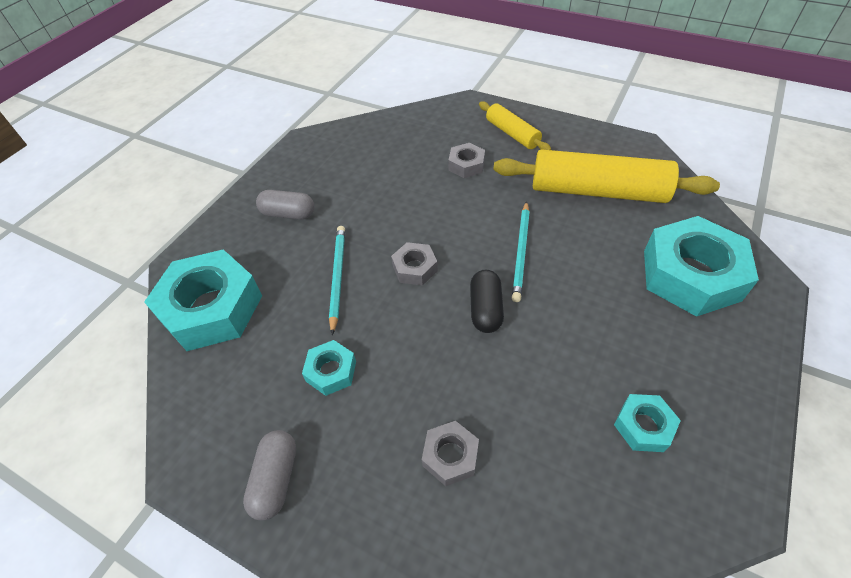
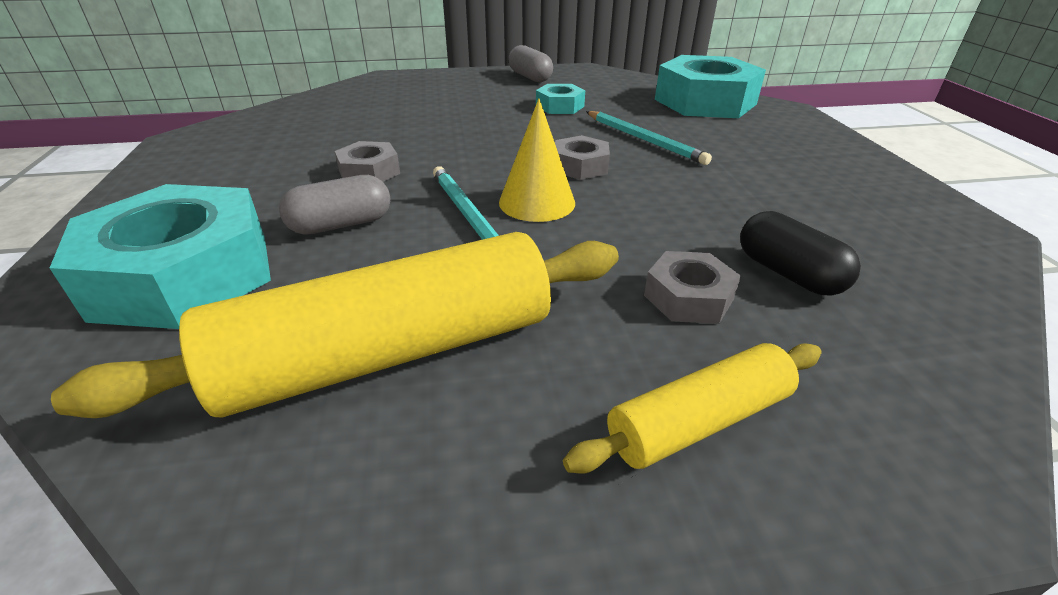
camera: 140 degrees right, 15 degrees down
grey capsule [256,190,314,219] -> grey capsule moved to [279,175,391,235]
grey nut [422,421,479,486] -> grey nut moved to [335,141,400,182]
black capsule [470,270,504,333] -> black capsule moved to [740,211,861,296]
yellow rolling pin [479,101,551,150] -> yellow rolling pin turned 45 degrees counterclockwise [563,343,821,474]
turquoise nut [614,394,681,452] -> none
none -> yellow cone [499,99,575,222]

